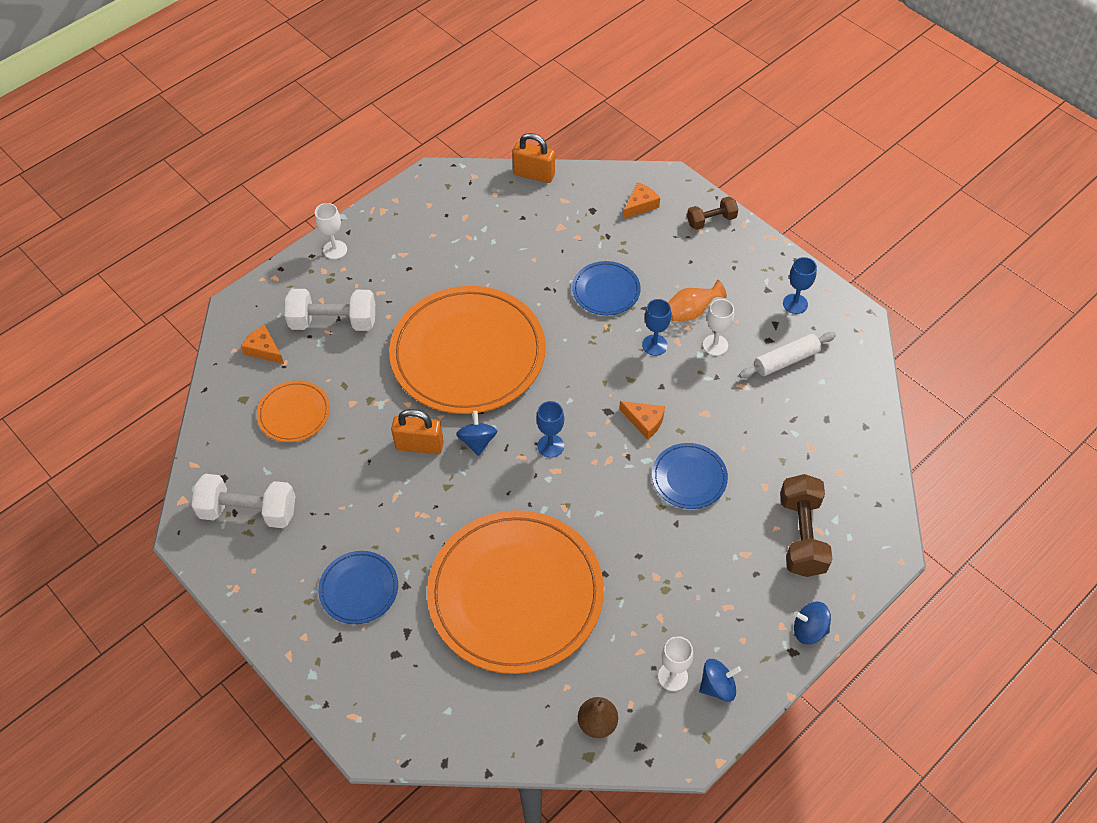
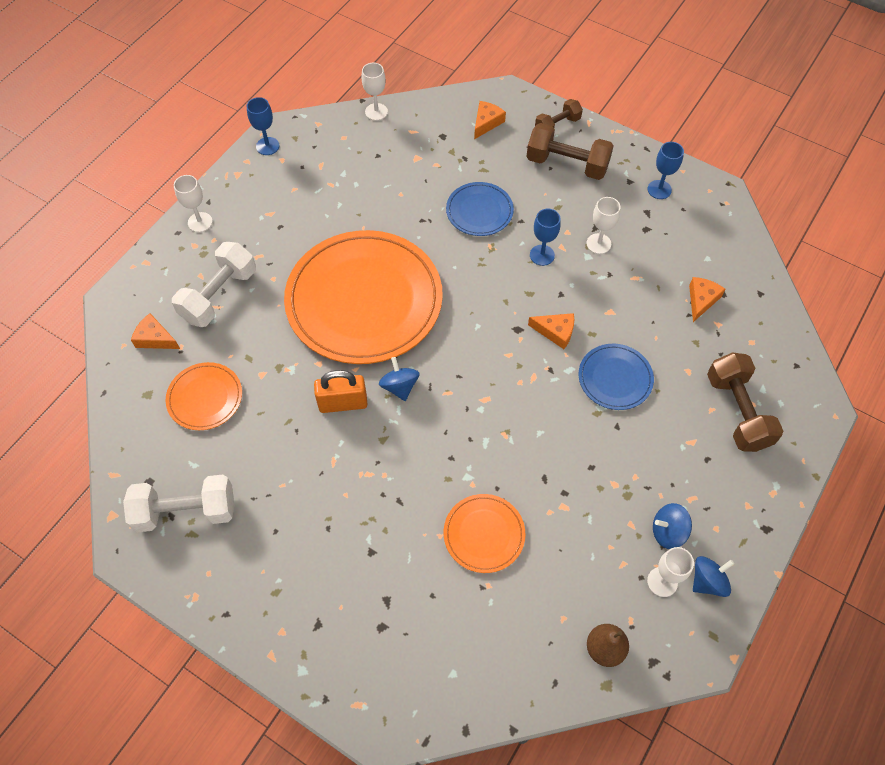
camera: 15 degrees left, 5 degrees up
white dumbbell [285,289,375,331] -> white dumbbell turned 45 degrees counterclockwise [172,242,256,327]
blue plate [318,551,398,624] -> none
orange plate [427,510,604,674] -> orange plate [443,494,526,573], size x0.45
orange padlock [512,133,555,183] -> white goblet [362,63,388,121]
blue goblet [536,401,564,458] -> blue goblet moved to [247,97,279,155]
orange vase [668,280,727,321] -> none
white rolling pin [739,332,836,378] -> none
blue spinning top [794,601,831,645] -> blue spinning top moved to [653,503,692,549]
none -> brown dumbbell [526,123,614,180]
none -> orange cheese [689,277,725,322]

